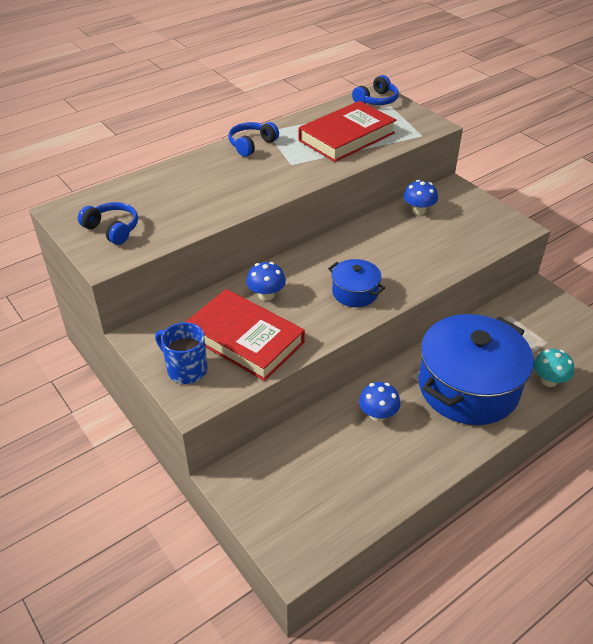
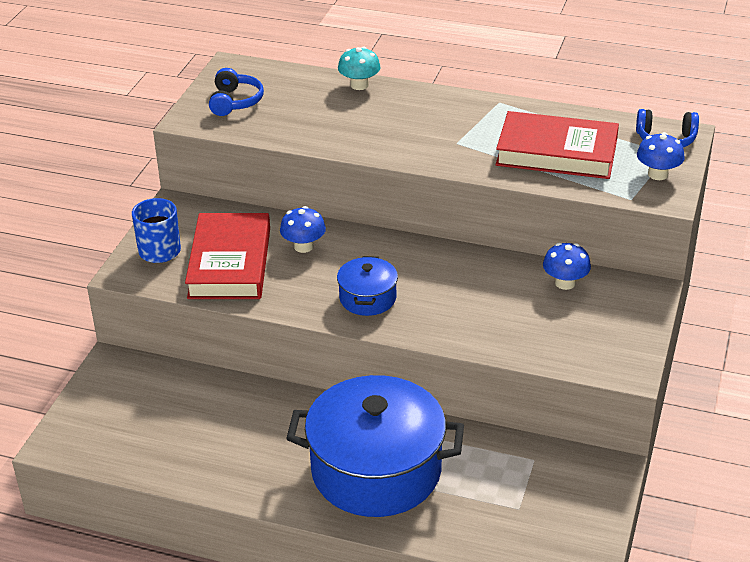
camera: 55 degrees right, 5 degrees down
blue headphones [228,122,279,157] -> none
blue mushroom [359,382,400,422] -> blue mushroom moved to [637,132,685,180]
turquoise mushroom [534,349,574,387] -> turquoise mushroom moved to [338,47,380,90]

